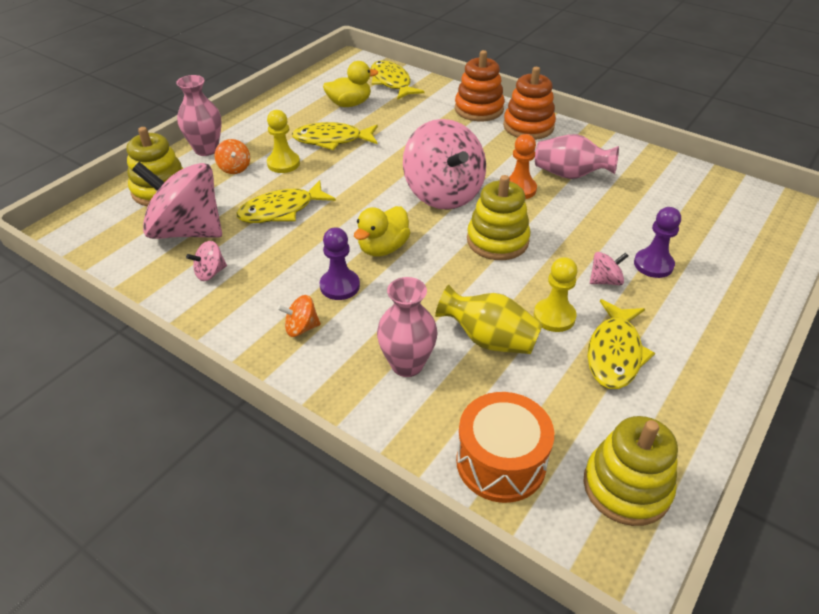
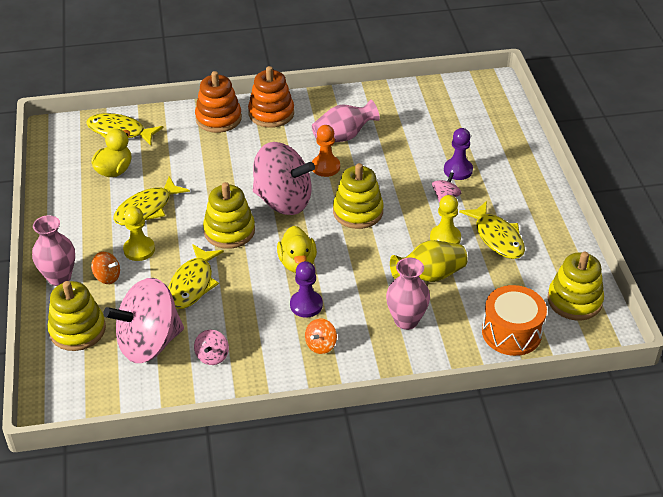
camera: 45 degrees left, 0 degrees up
none -> yellow stacking toy [203,182,255,249]

